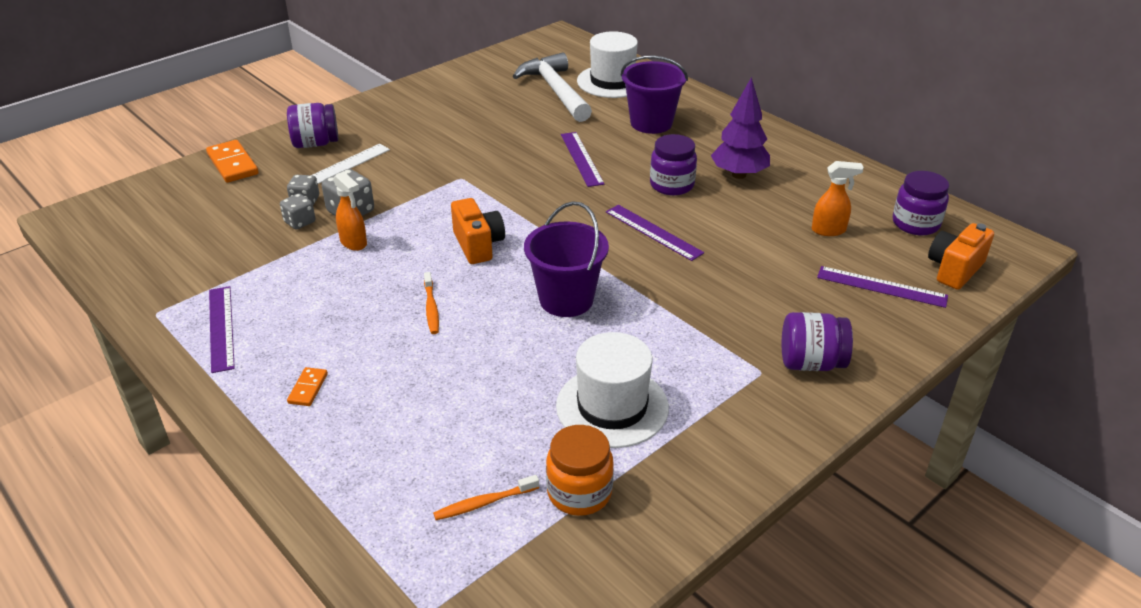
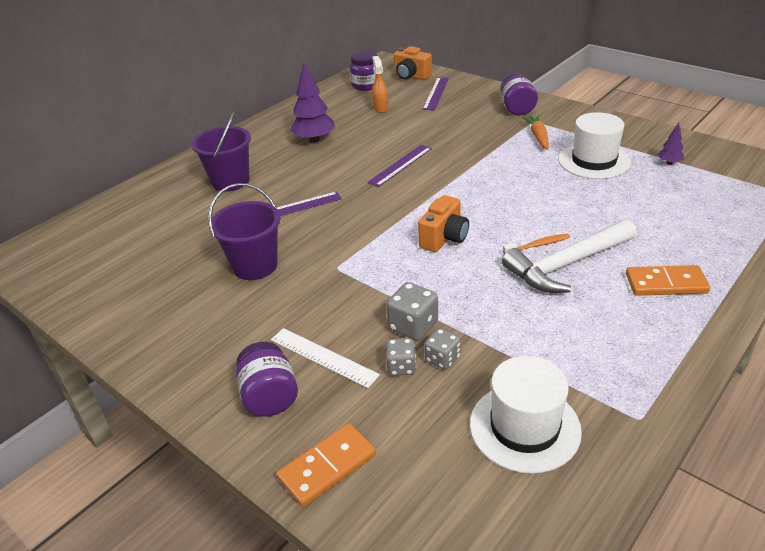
camera: 95 degrees left, 0 degrees up
purple ruler [209,286,235,373] -> none
orange domino [287,367,328,406] -> orange domino [626,265,710,296], size x1.84
orange spray bottle [333,171,367,251] -> none
orange toothbrush [433,475,539,520] -> none
orange camera [451,198,505,264] -> orange camera turned 150 degrees clockwise [418,195,469,252]
white hammer [513,52,592,122] -> white hammer moved to [502,219,637,293]
purple bucket [524,201,609,317] -> purple bucket moved to [208,183,281,280]
orange jar [546,425,614,516] -> purple tree [658,123,684,165]
white hat [577,31,638,98] -> white hat moved to [470,356,582,474]
purple jar [650,134,697,195] -> none
none -> orange carrot [523,115,549,150]

